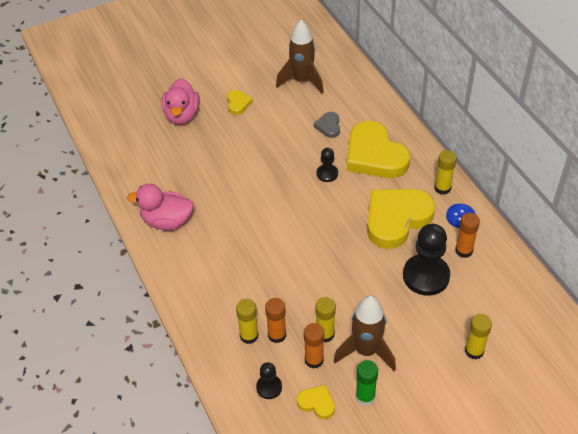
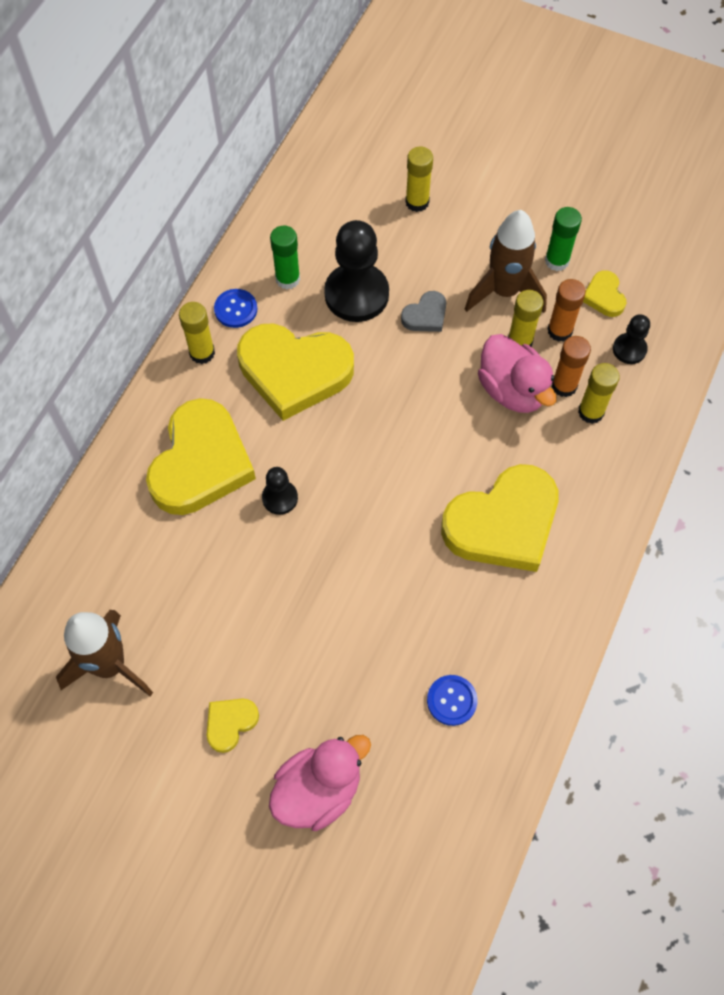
camera: 130 degrees left, 15 degrees up
pink duck [127,184,194,230] -> pink duck moved to [478,334,557,413]
grey heart [314,112,340,138] -> grey heart moved to [401,291,446,332]
orange glue stick [455,213,480,258] -> green glue stick [270,226,300,289]
none -> blue button [427,675,478,726]
none -> yellow heart [441,464,558,572]

